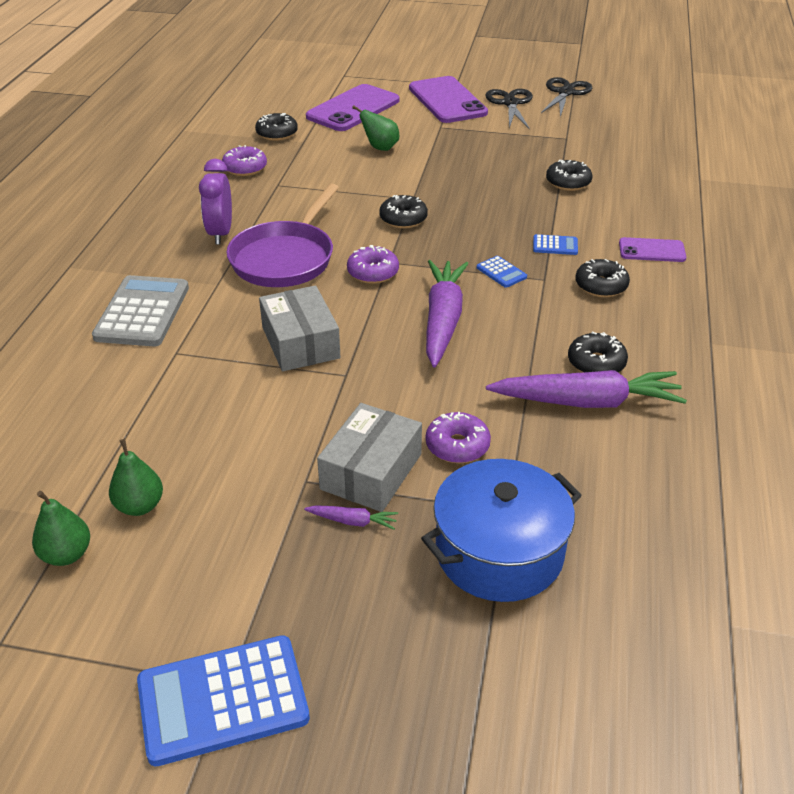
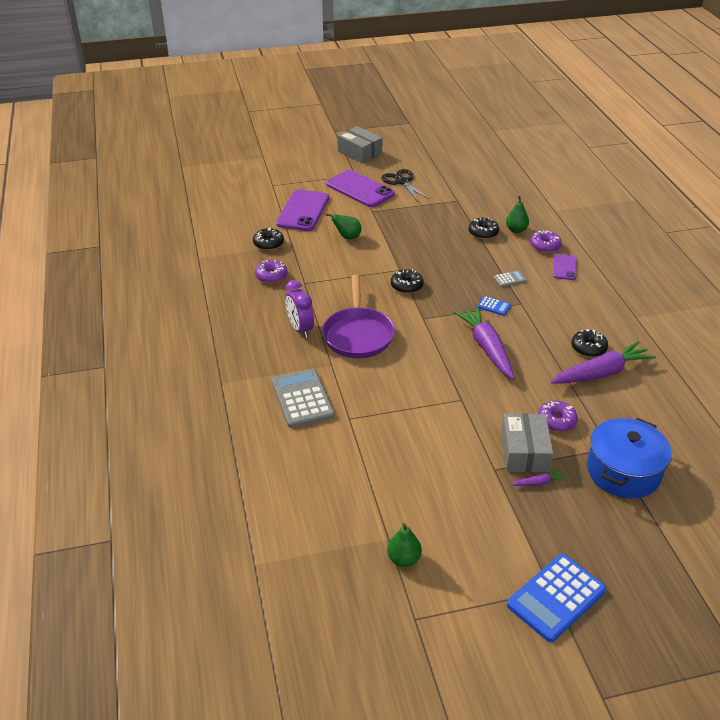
camera: 25 degrees left, 0 degrees up
green pear [109,439,163,516] -> green pear moved to [506,196,529,233]
grey box [259,285,341,371] -> grey box moved to [337,126,383,163]
purple donut [347,245,399,284] -> purple donut moved to [530,230,562,253]
blue calculator [533,234,578,255] -> grey calculator [493,270,526,287]
black scissors [541,77,592,117] -> none
black donut [575,259,630,297] -> none
purple phone [619,237,686,262] -> purple phone turned 60 degrees counterclockwise [553,254,577,280]

